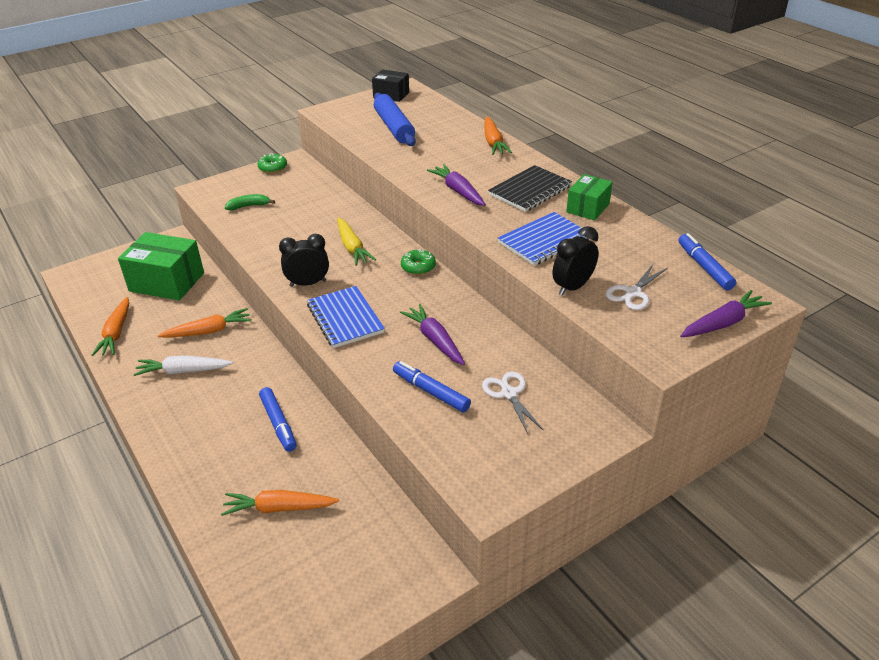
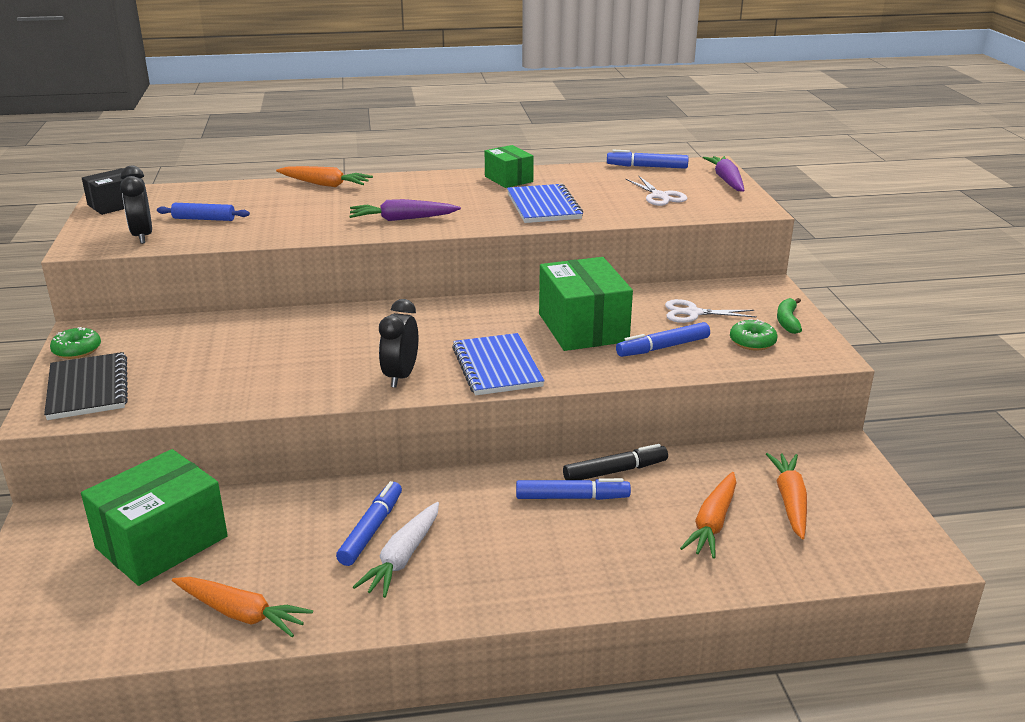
camera: 65 degrees left, 10 degrees down
orange carrot [158,308,252,338] -> orange carrot moved to [766,453,807,539]
green banana [225,194,275,210] -> green banana moved to [777,298,802,334]
blue notebook [307,286,385,348] -> blue notebook turned 75 degrees clockwise [452,333,545,395]
yellow carrot [337,218,376,266] -> none
blue rolling pin [374,93,416,146] -> blue rolling pin [157,203,250,221], size x0.56
purple carrot [400,304,465,365] -> green box [539,257,633,351]
green donut [401,249,436,275] -> green donut moved to [730,319,778,351]
black notebook [488,165,572,212] -> black notebook moved to [44,352,128,420]
black clock [552,226,599,296] -> black clock moved to [120,166,152,244]
none -> blue marker [336,481,402,566]
none -> black marker [563,444,668,480]

